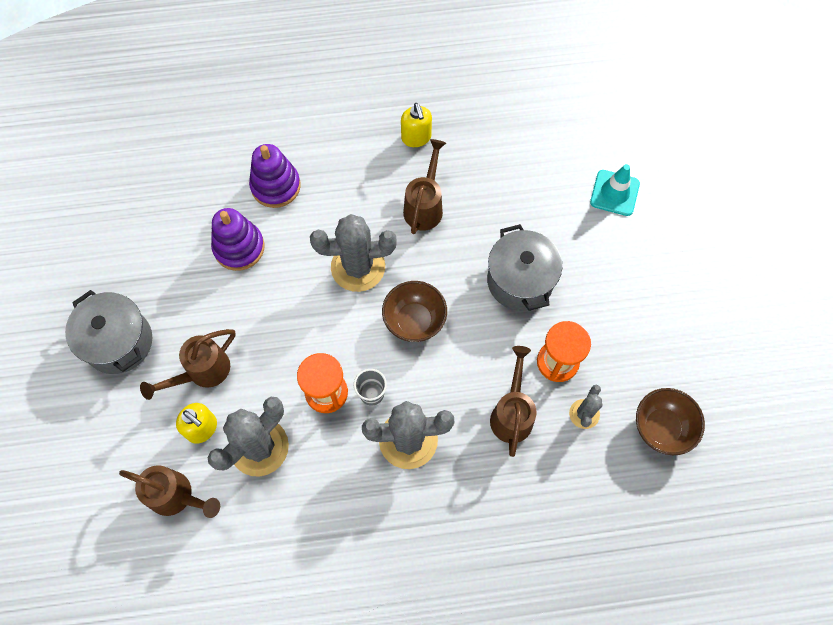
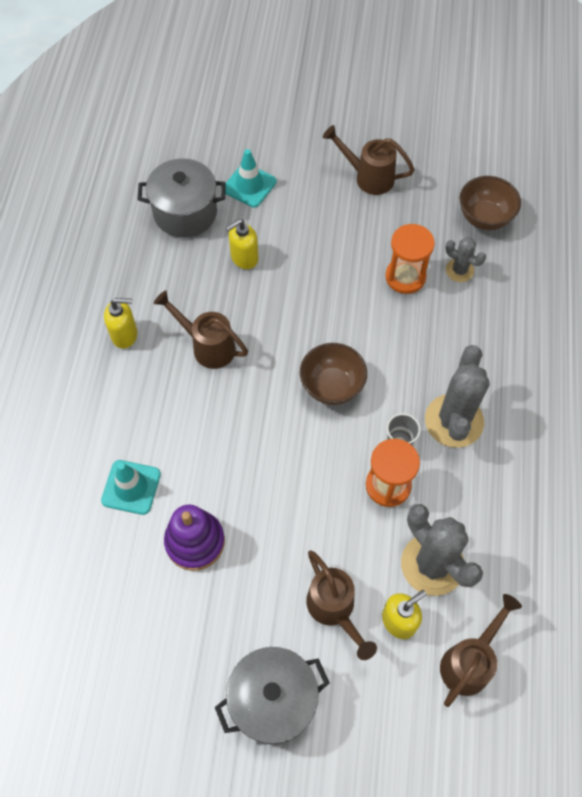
camera: 75 degrees left, 5 degrees down
purple stacking toy [249,144,301,208] -> turquoise traffic cone [101,460,161,515]
grey cactus [310,214,397,292] -> none
grey pot [487,224,562,311] -> grey pot moved to [137,158,226,238]
brown watering can [490,346,537,457] -> brown watering can moved to [323,125,415,195]
none -> yellow soap dispenser [225,219,259,269]

